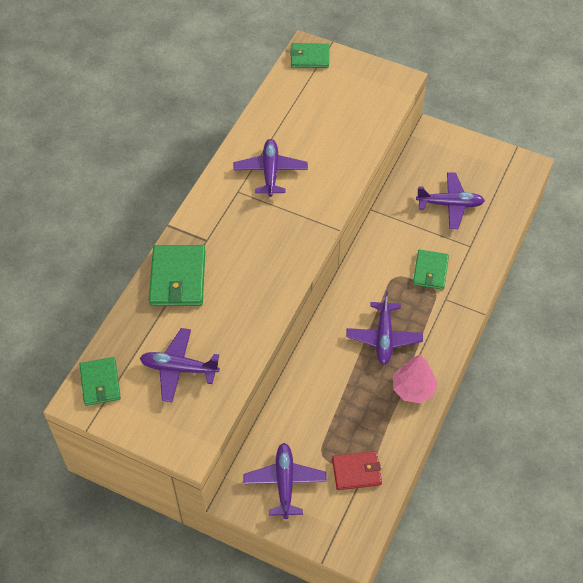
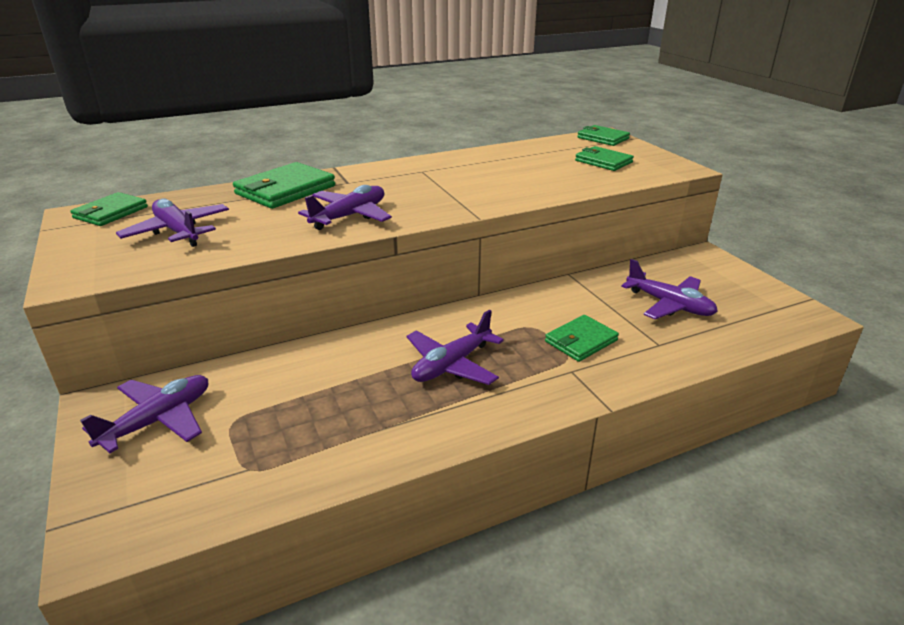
camera: 40 degrees right, 25 degrees down
purple plane [233,139,308,197] -> purple plane moved to [298,185,392,230]
red wallet [332,451,382,490] -> none
pink tree [393,354,438,403] -> none
none -> green wallet [575,146,634,171]

